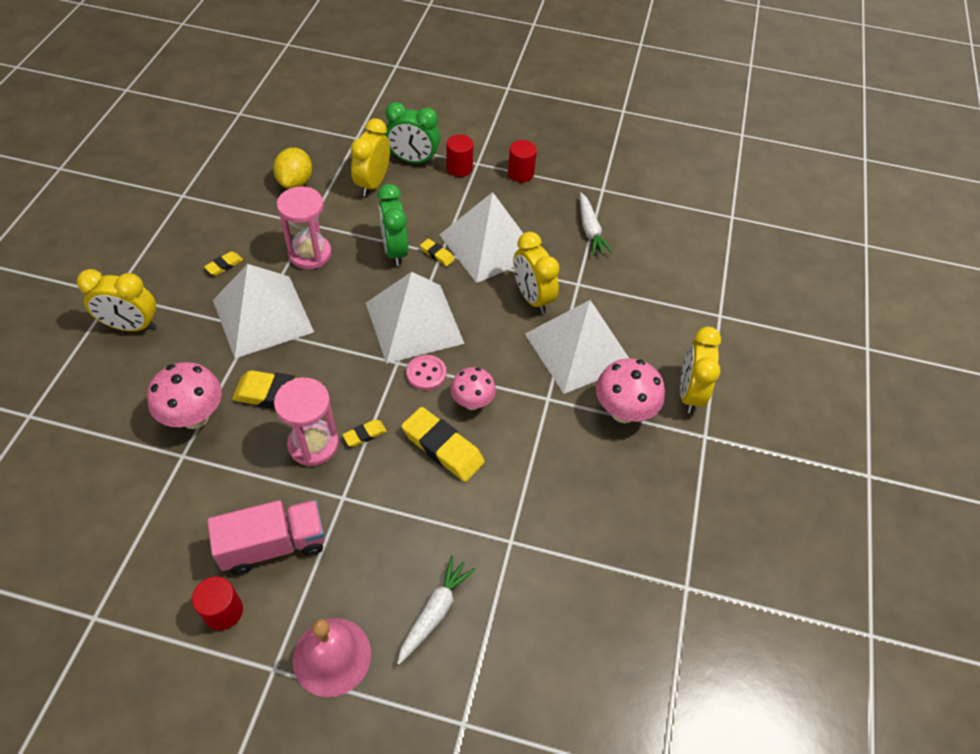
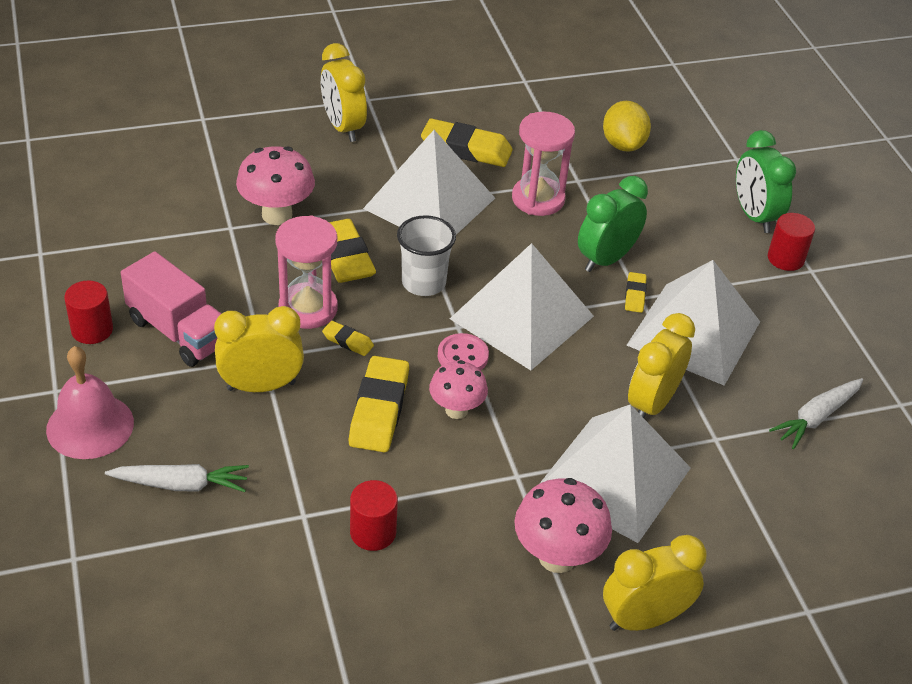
camera: 60 degrees right, 10 degrees down
yellow eraser [204,251,243,276] -> yellow eraser [421,118,513,167], size x2.04
yellow lemon [273,147,312,189] -> yellow lemon turned 75 degrees counterclockwise [603,101,651,152]
yellow clock [351,118,390,196] -> yellow clock moved to [214,306,304,392]
red cylinder [508,140,537,182] -> red cylinder moved to [350,480,398,551]
none -> white cup [397,215,456,296]

